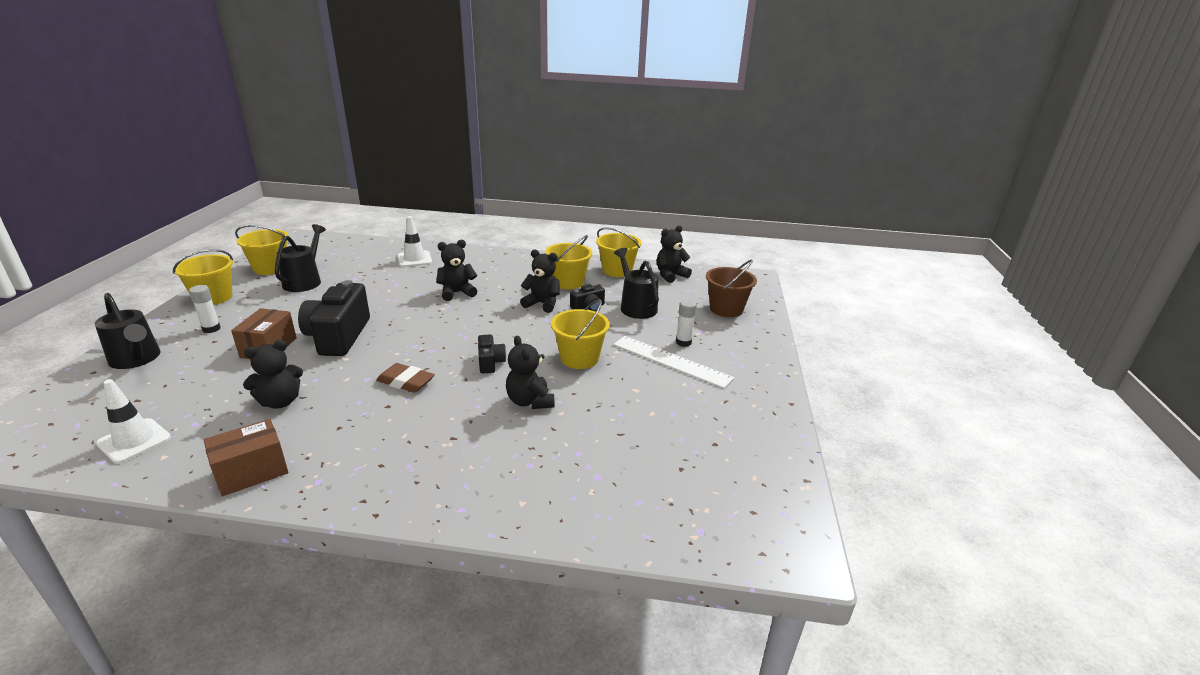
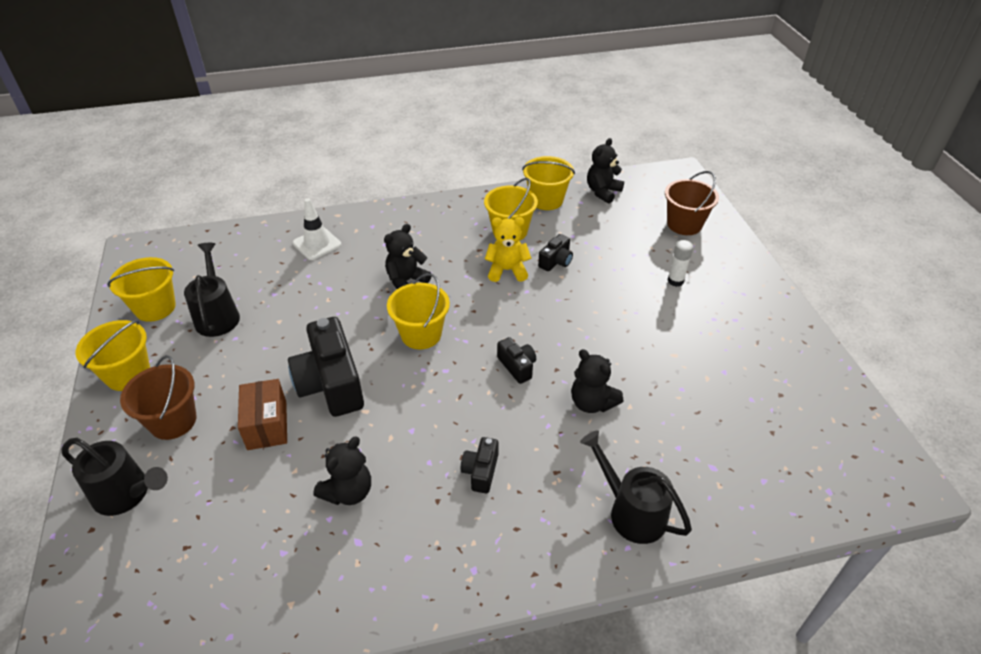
camera: 20 degrees left, 15 degrees up
white traffic cone [96,379,171,464] -> none
white glue stick [189,285,221,333] -> brown bucket [120,355,196,440]
brown box [204,419,288,496] -> none
brown eraser [376,363,435,393] -> none
black teddy bear [520,250,560,313] -> yellow teddy bear [485,217,531,282]
yellow bucket [551,299,610,369] -> yellow bucket moved to [387,273,450,349]
black watering can [614,248,659,319] -> black watering can moved to [580,430,692,544]
white ruler [614,336,734,389] -> none
none -> black camera [461,437,499,493]

